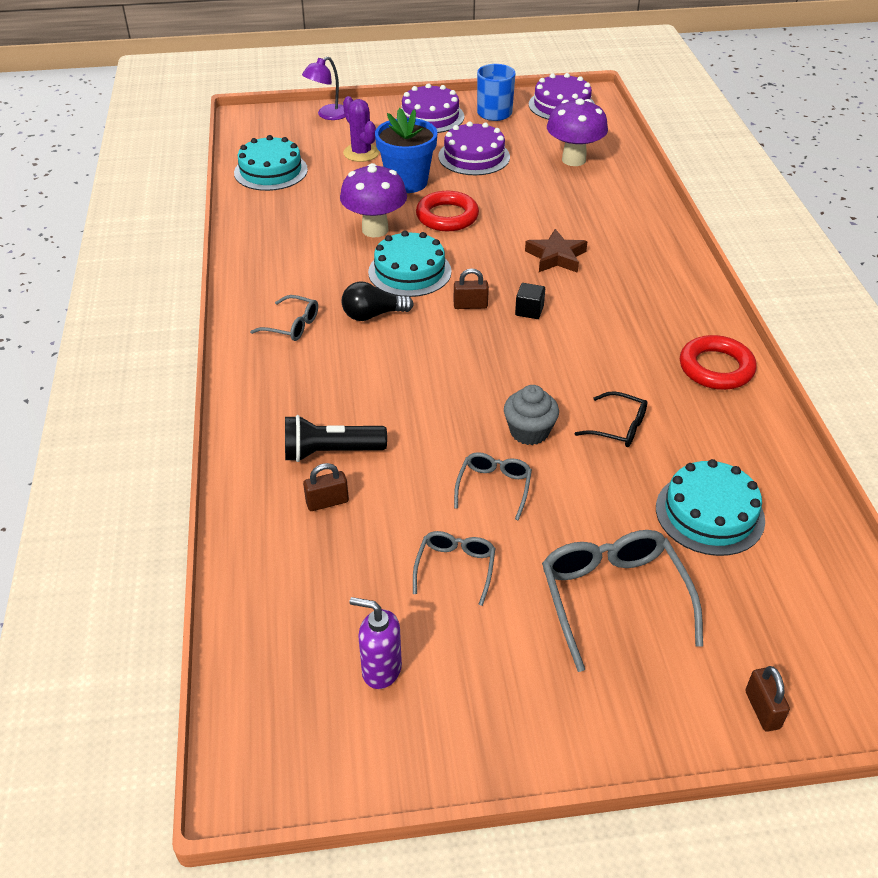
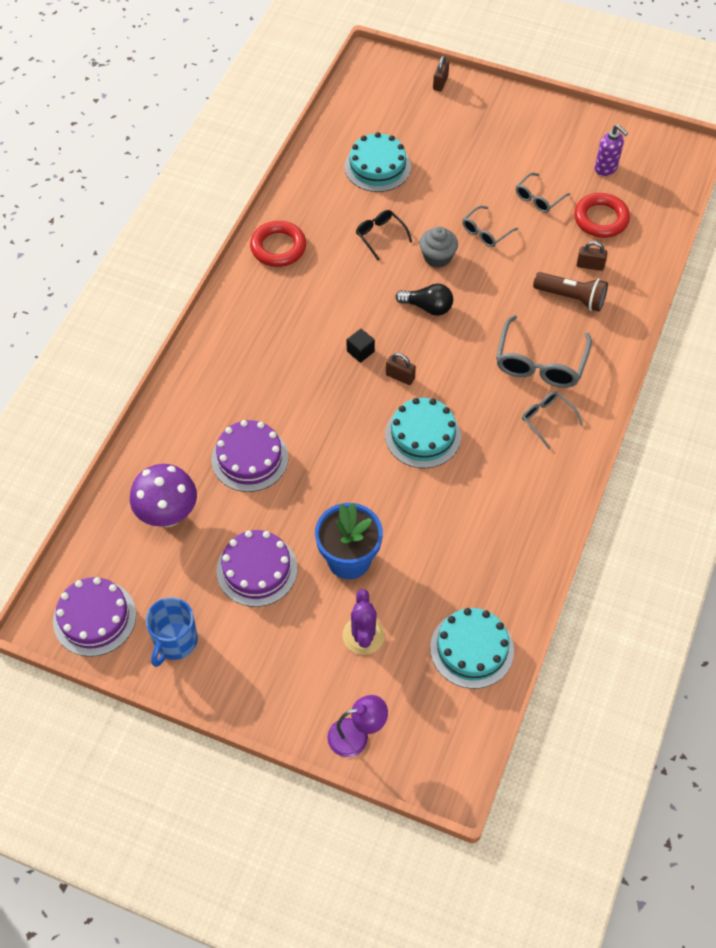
camera: 150 degrees left, 15 degrees up
black flashlight [285,415,387,462] -> brown flashlight [533,272,608,312]
purple mushroom [340,163,407,238] -> none
black light bulb [342,282,414,321] -> black light bulb moved to [395,283,453,316]
purple cake [401,83,464,133] -> purple cake moved to [211,420,288,492]
red ring [416,191,479,231] -> red ring moved to [574,193,630,238]
brown star [525,229,588,273] -> none
grey glasses [542,530,703,672] -> grey glasses moved to [496,315,592,388]

